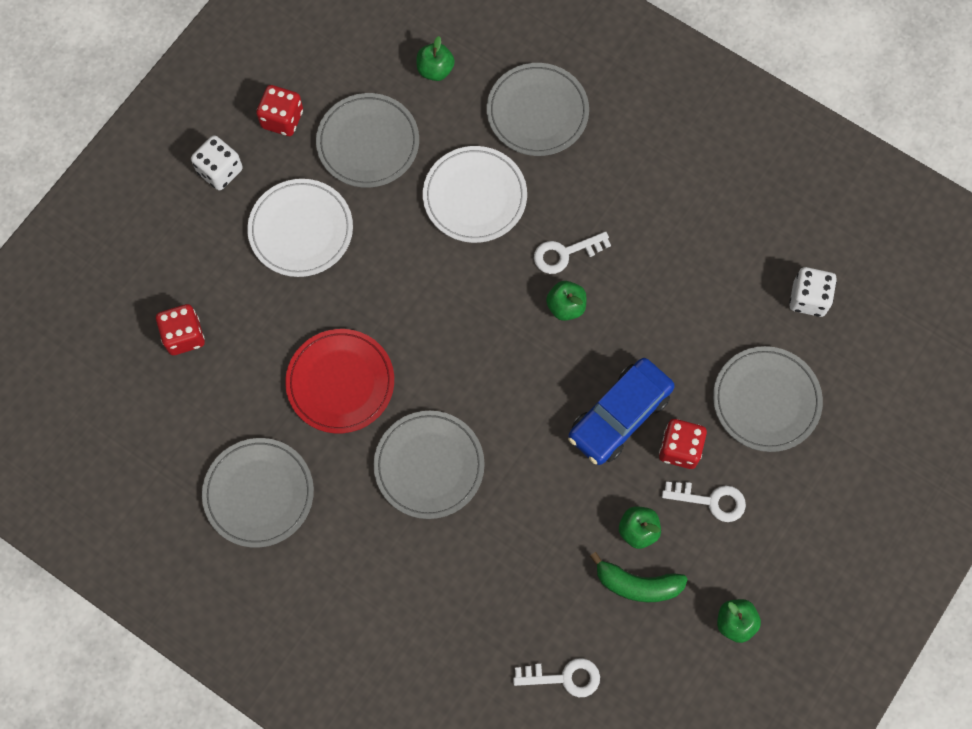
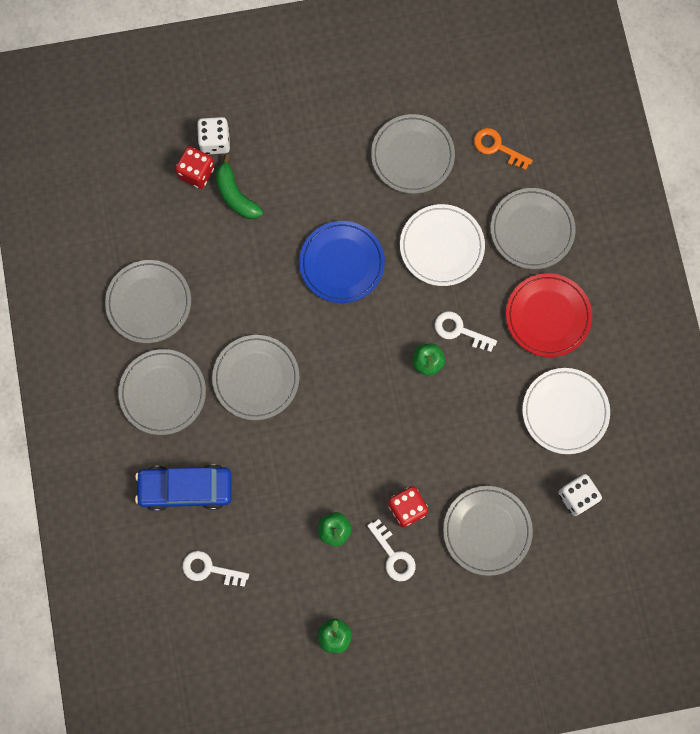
camera: 45 degrees right, 5 degrees up
white dice [191,135,243,190] -> white dice moved to [197,117,230,154]
white plate [247,179,353,277] -> white plate moved to [522,368,610,454]
red dice [256,85,303,136] -> none
red plate [285,329,394,433] -> red plate moved to [506,273,592,357]
green apple [416,36,455,81] -> orange key [474,128,533,171]
white key [513,658,600,697] -> white key turned 150 degrees clockwise [183,551,249,587]
blue car [568,358,675,465] -> blue car moved to [135,465,232,511]
green banana [590,552,688,602] -> green banana moved to [216,154,263,219]
none -> grey plate [118,349,206,435]
none -> blue plate [299,221,385,303]

